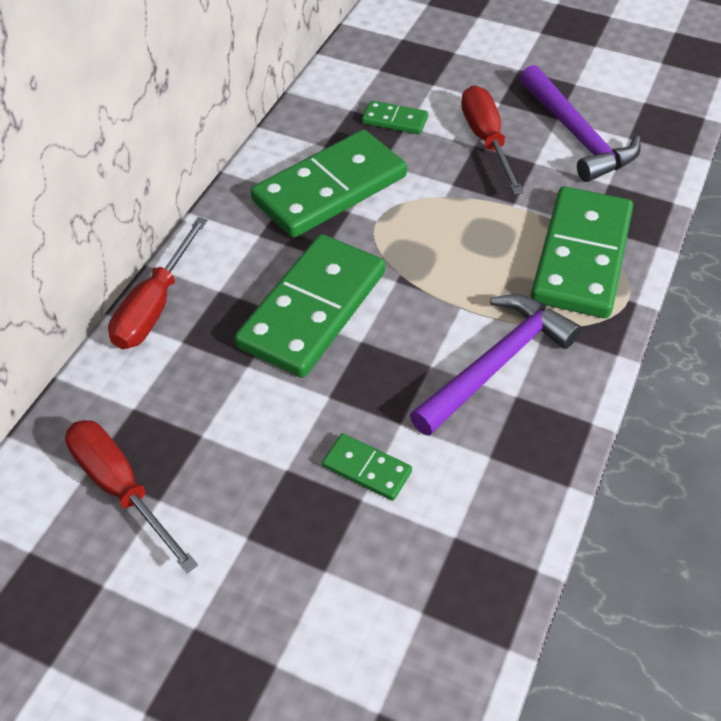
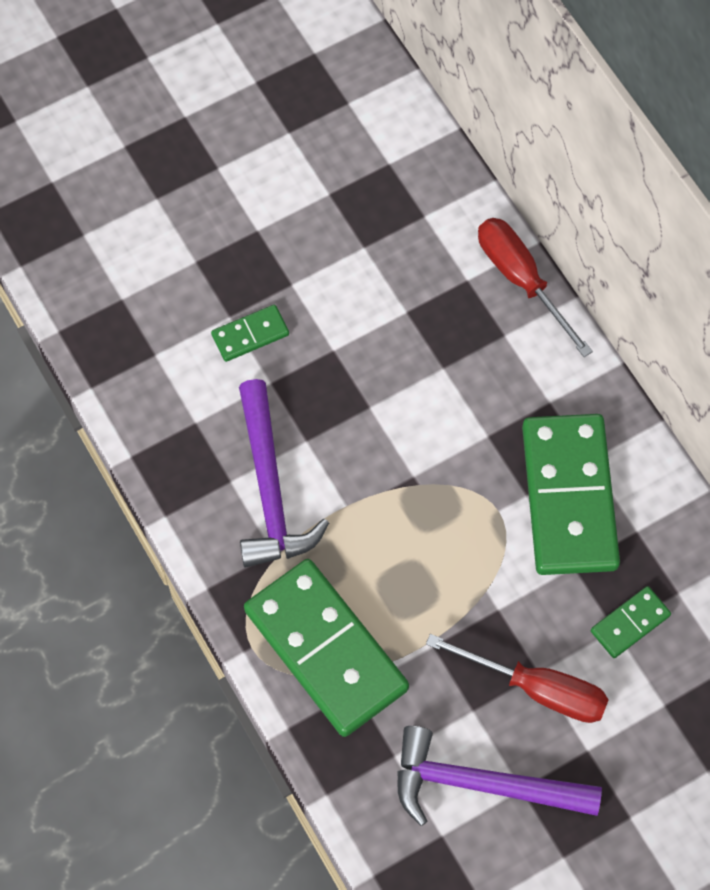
camera: 125 degrees right, 15 degrees up
red screwdriver [65,420,198,573] -> none
green domino [235,234,385,378] -> none

